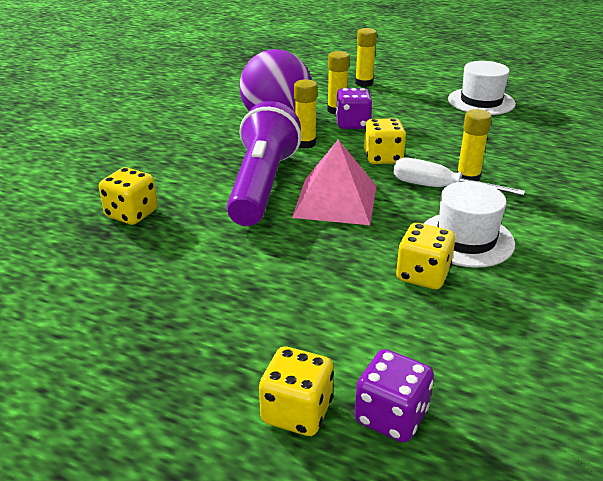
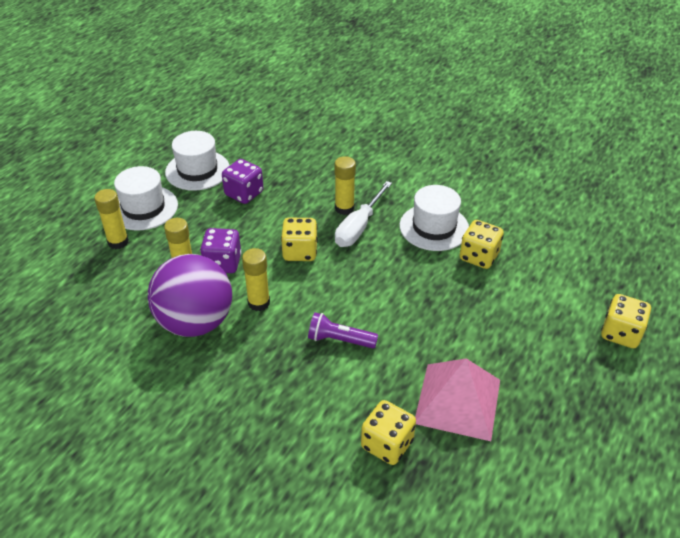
camera: 85 degrees left, 10 degrees up
purple flashlight [227,101,301,226] -> purple flashlight [308,312,378,348], size x0.46
pink pyramid [292,140,377,225] -> pink pyramid moved to [415,358,500,441]
purple dice [355,349,434,443] -> purple dice moved to [222,159,263,204]
none -> white hat [114,166,178,230]

